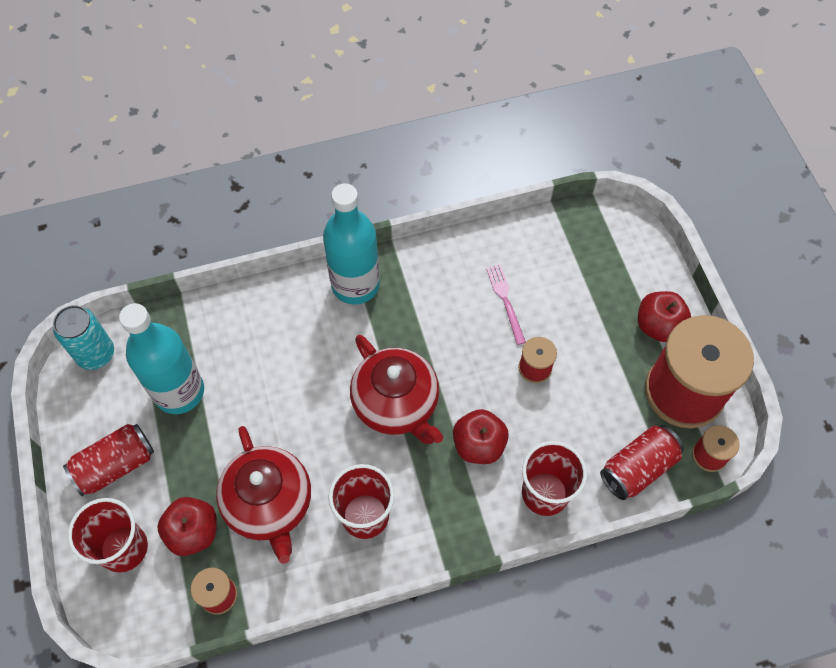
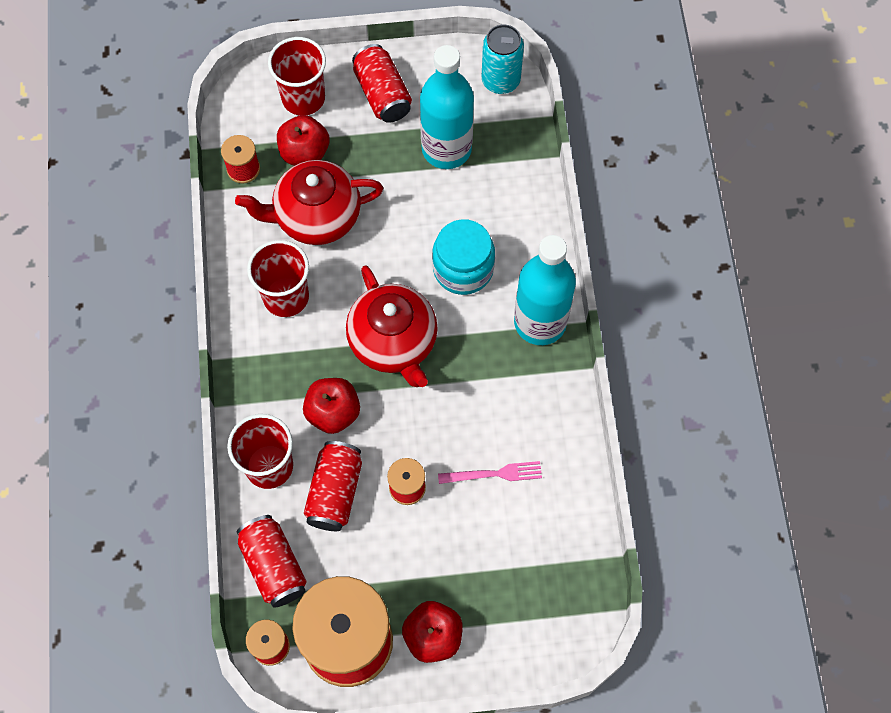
camera: 100 degrees right, 5 degrees up
red teapot [350,335,443,444] -> red teapot turned 90 degrees counterclockwise [346,265,438,387]
none -> red can [304,441,362,531]
none -> turquoise jar [432,219,495,295]

